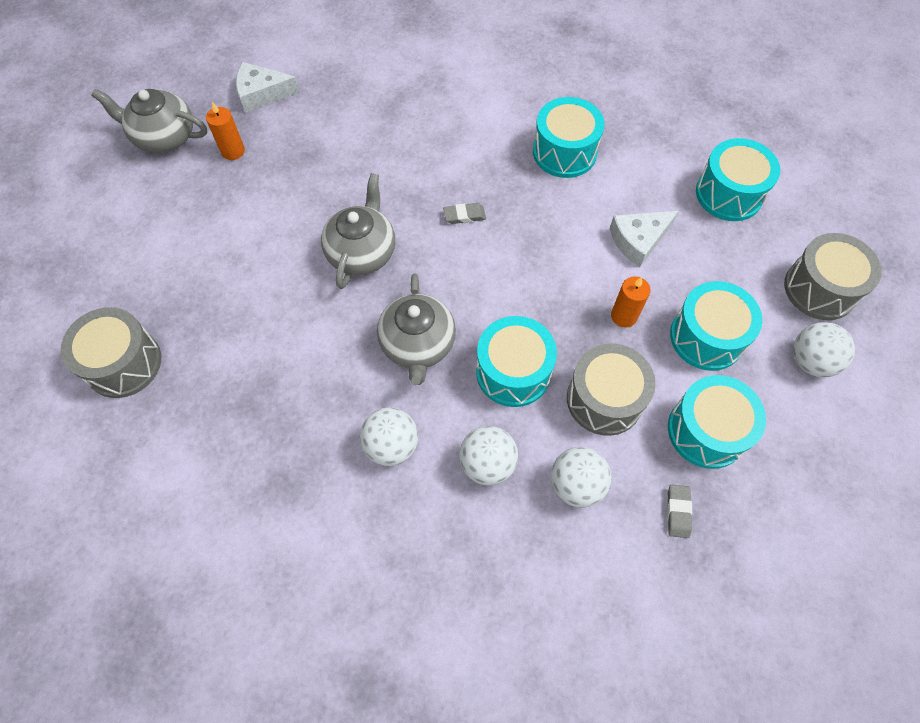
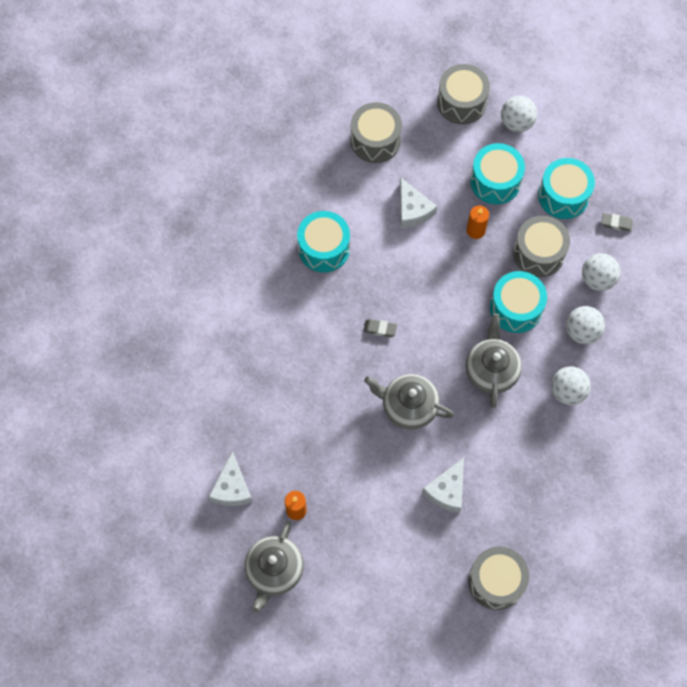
camera: 85 degrees left, 5 degrees up
grey teapot [377,274,456,385] -> grey teapot turned 90 degrees counterclockwise [465,314,522,408]
grey eraser [443,203,486,224] -> grey eraser turned 75 degrees counterclockwise [363,319,397,337]
turquoise drum [696,138,780,221] -> grey drum [351,102,402,163]
none -> white cheese [422,458,464,513]

